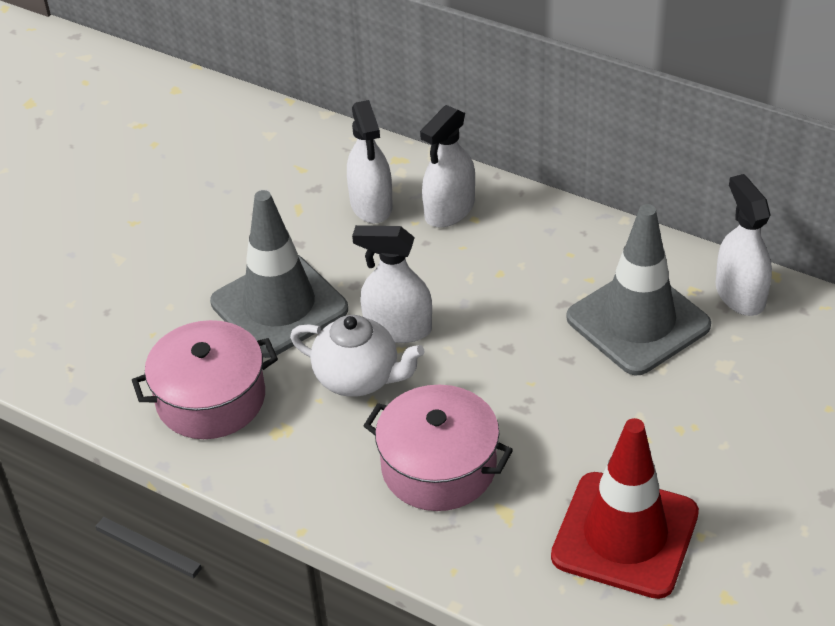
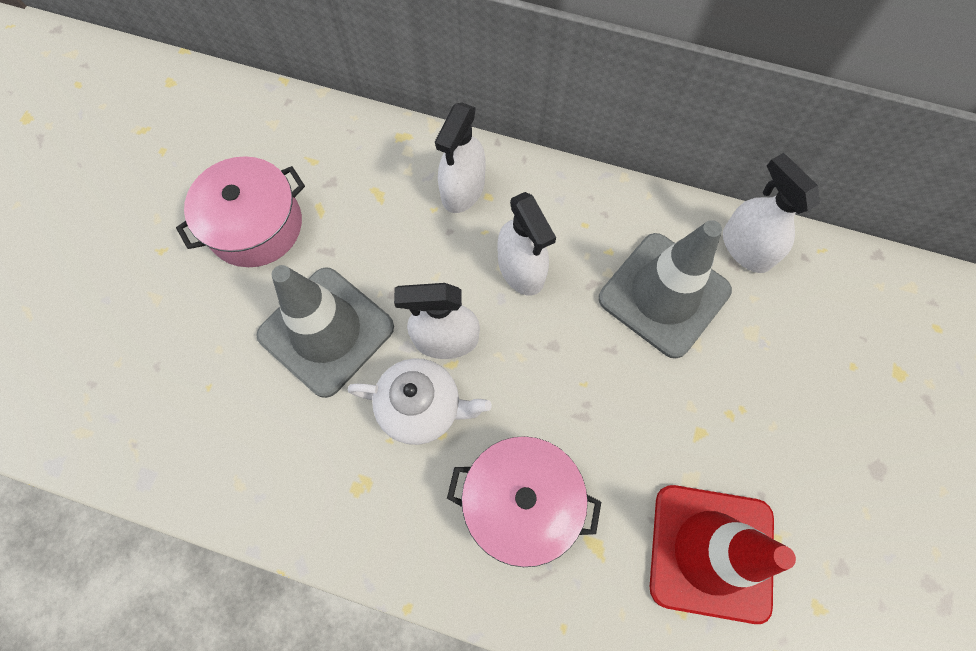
camera: 15 degrees left, 25 degrees up
pink pot [132,320,278,439] -> pink pot moved to [176,156,305,267]
white spray bottle [347,100,393,223] -> white spray bottle moved to [497,192,556,295]

